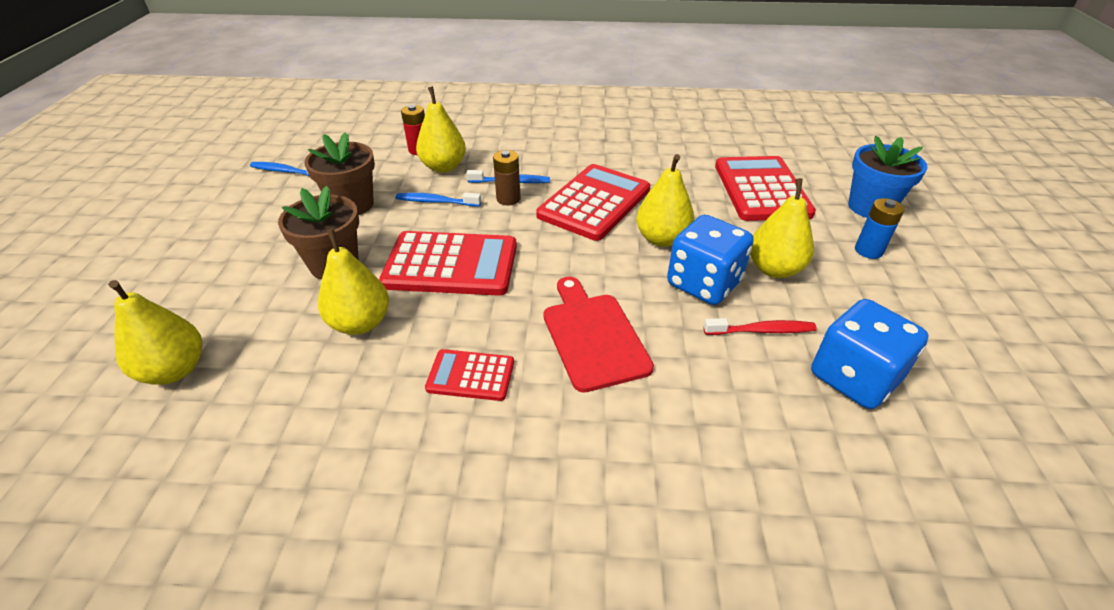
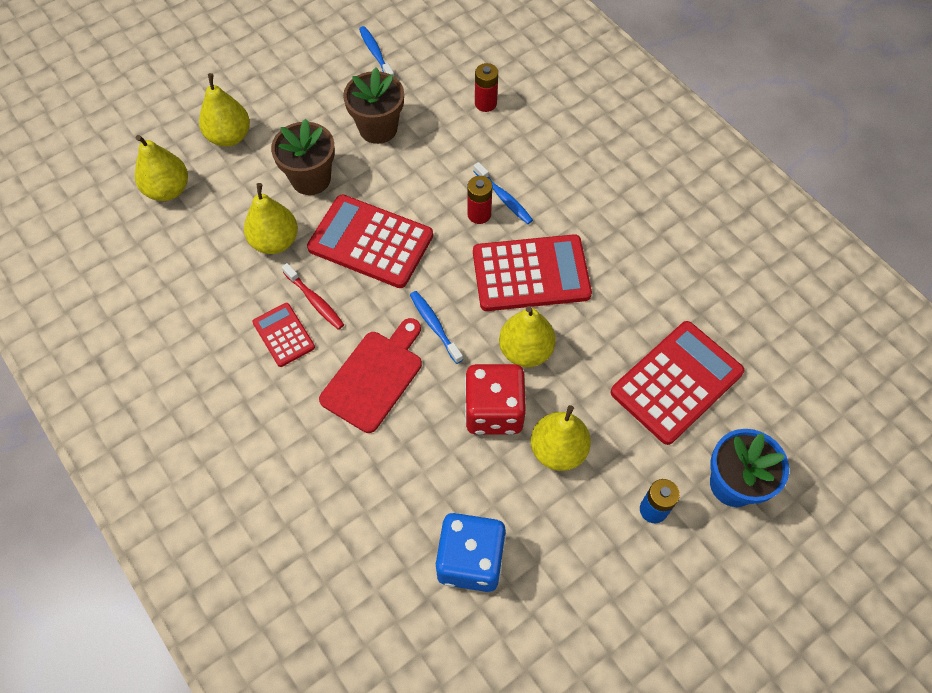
camera: 50 degrees right, 20 degrees up
red calculator [379,231,517,296] -> red calculator turned 150 degrees clockwise [307,195,433,288]
blue toothbrush [396,192,481,207] -> blue toothbrush moved to [410,291,463,364]
yellow pear [416,86,466,173] -> yellow pear moved to [199,73,250,147]
brown battery [493,150,521,205] -> red battery [467,176,492,224]
blue dice [667,215,754,305] -> red dice [465,364,526,435]
red toothbrush [704,318,817,335] -> red toothbrush moved to [282,263,344,330]

